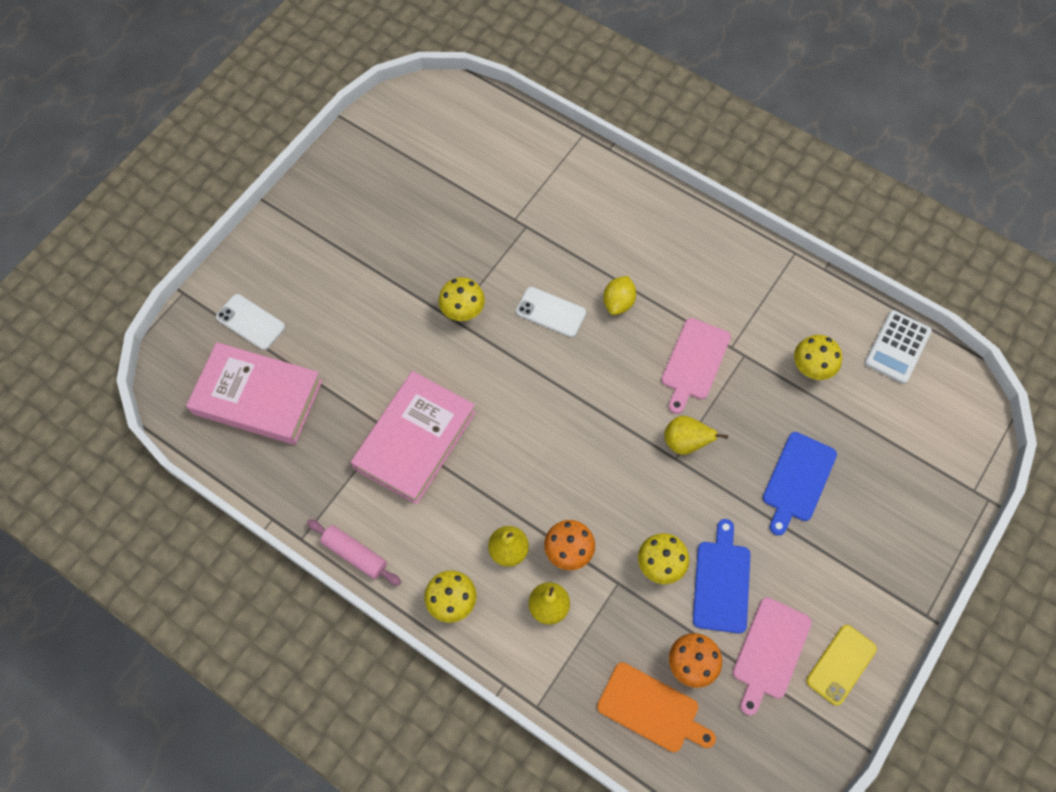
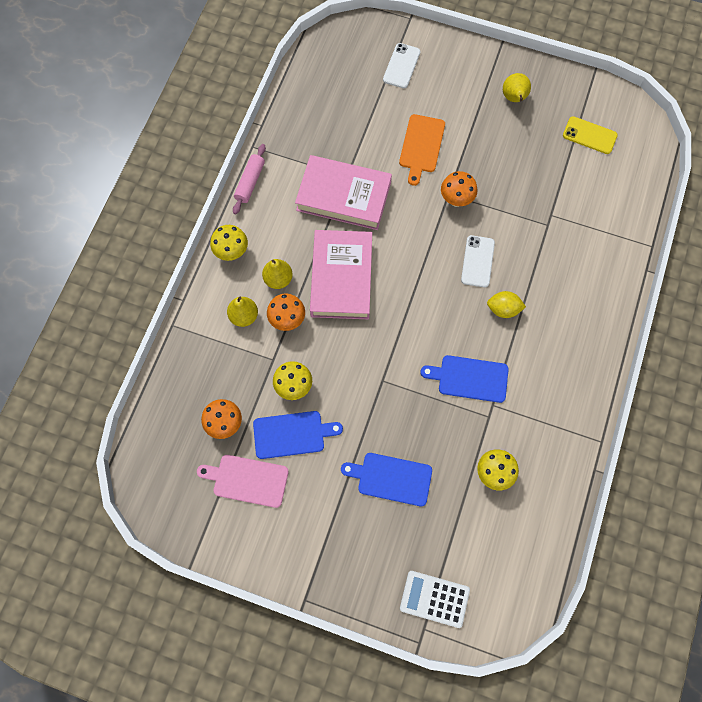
camera: 75 degrees right, 5 degrees up
pink book [186,342,322,445] -> pink book moved to [310,230,372,319]
yellow mushroom [439,277,485,321] -> orange mushroom [441,171,477,207]
orange cutting board [597,662,716,752] -> orange cutting board moved to [399,114,445,186]
pink cutting board [661,318,731,414] -> blue cutting board [420,355,509,403]
yellow pear [664,416,728,455] -> yellow pear moved to [503,73,531,102]
yellow phone [806,625,877,706] -> yellow phone moved to [563,116,618,154]
white calculator [864,310,932,384] -> white calculator moved to [400,571,470,628]

